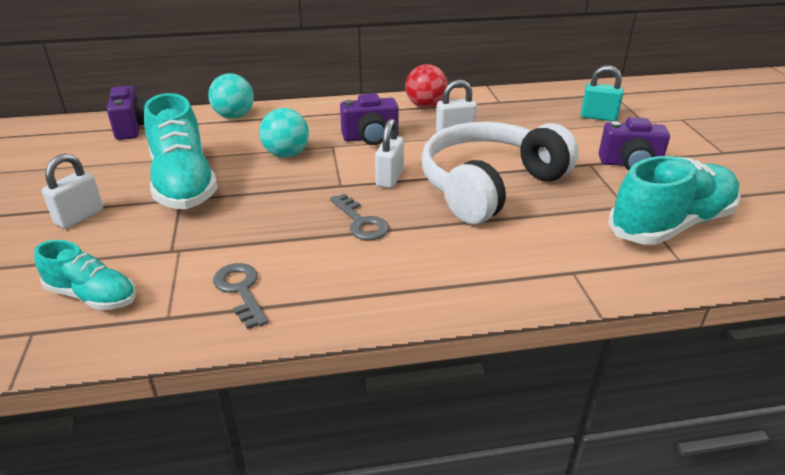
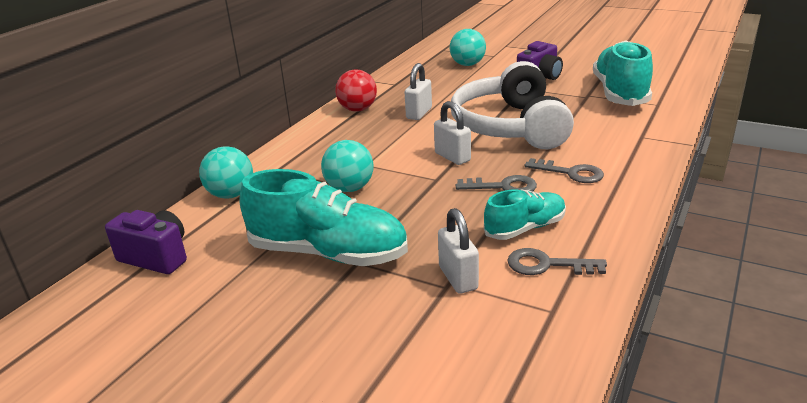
camera: 50 degrees left, 5 degrees down
turquoise shoe [34,240,136,310] -> turquoise shoe moved to [484,189,566,240]
white padlock [42,154,103,229] -> white padlock moved to [438,208,479,294]
purple camera [340,93,399,145] -> none
turquoise padlock [581,65,623,121] -> turquoise ball [450,29,486,66]
none -> grey key [525,158,604,183]

